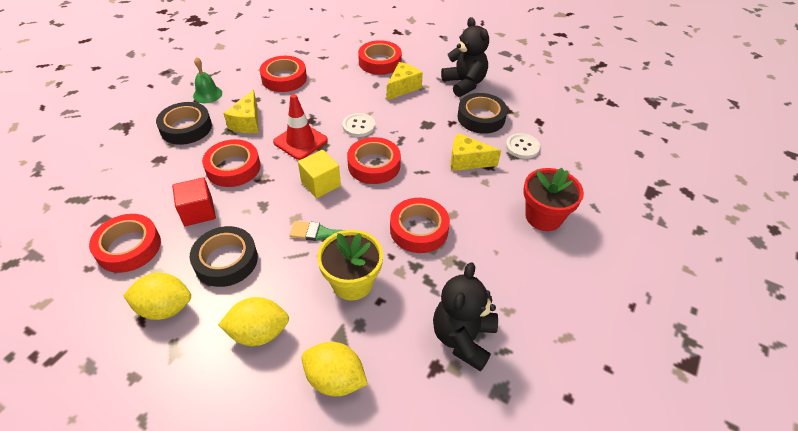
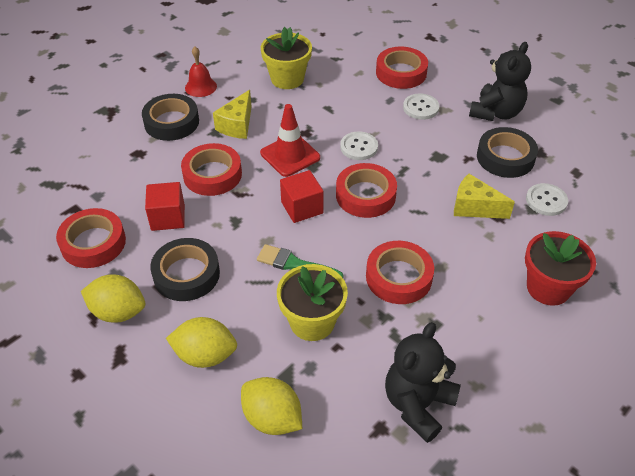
camera: 15 degrees right, 0 degrees up
green bell [193,57,222,103] -> red bell [185,47,217,97]
red tape [260,56,307,92] -> yellow flower pot [261,27,312,89]
yellow cube [298,150,341,198] -> red cube [280,170,324,223]
yellow cheese [387,62,423,100] -> white button [403,94,439,120]
black teddy bear [441,17,489,97] -> black teddy bear turned 45 degrees clockwise [469,42,531,121]

